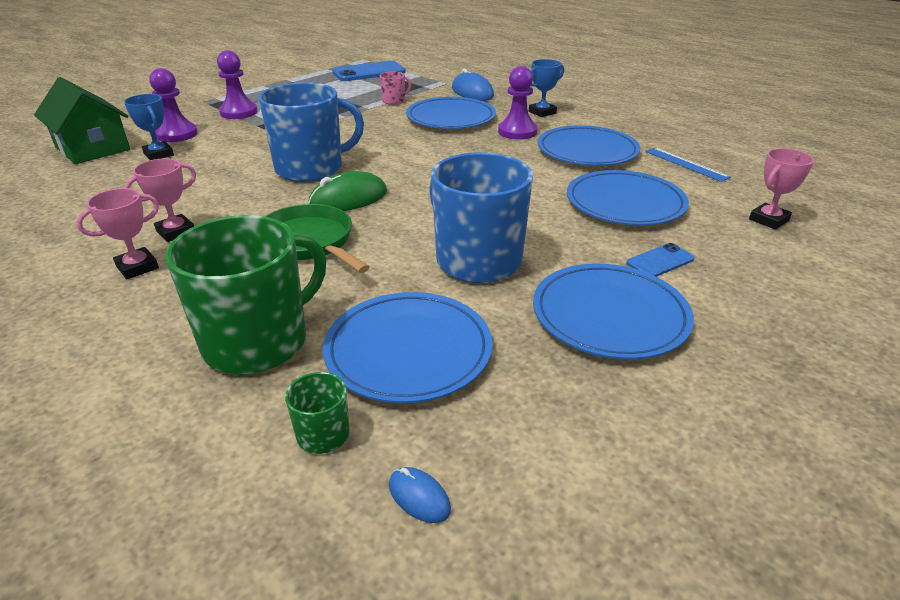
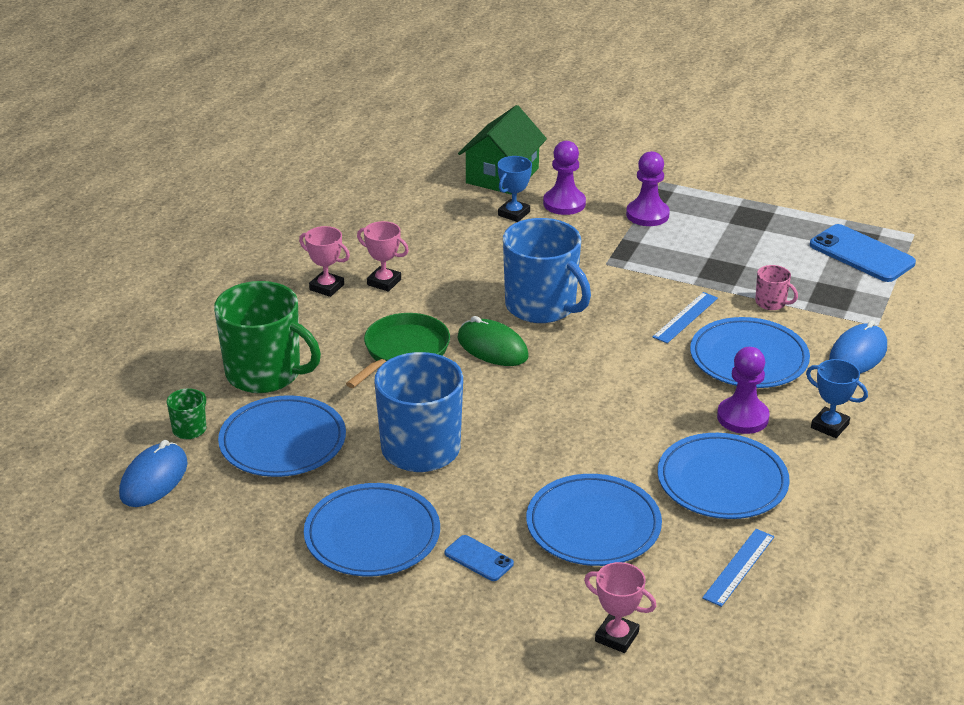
camera: 70 degrees right, 0 degrees up
blue mouse [389,467,451,523] -> blue mouse [119,440,188,507], size x1.99
none -> blue ruler [653,292,718,343]

